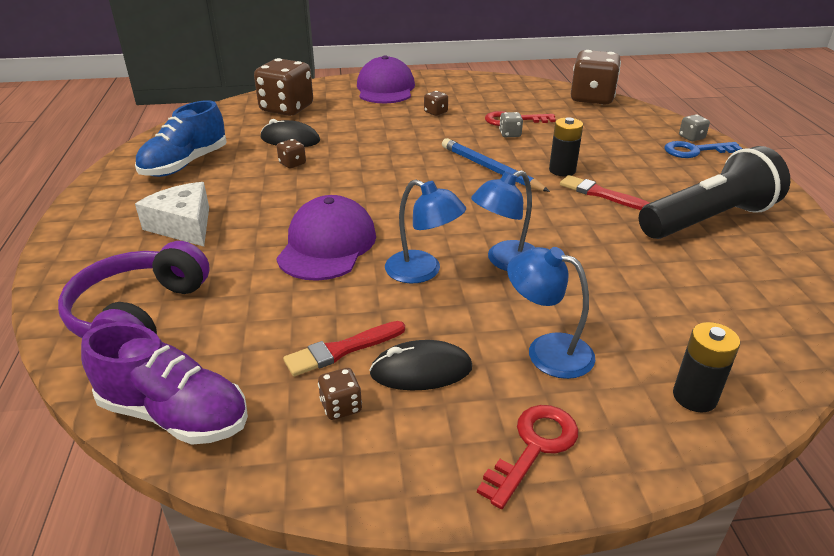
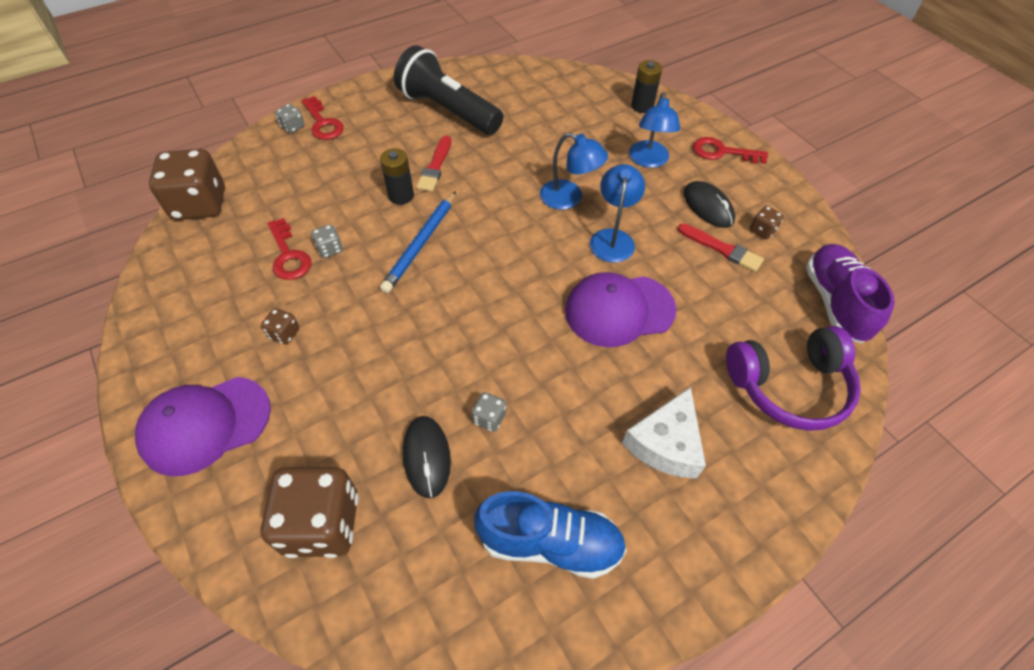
camera: 115 degrees left, 20 degrees up
brown dice [277,139,306,168] -> grey dice [472,392,506,432]
blue key [665,141,743,158] -> red key [301,96,344,140]

